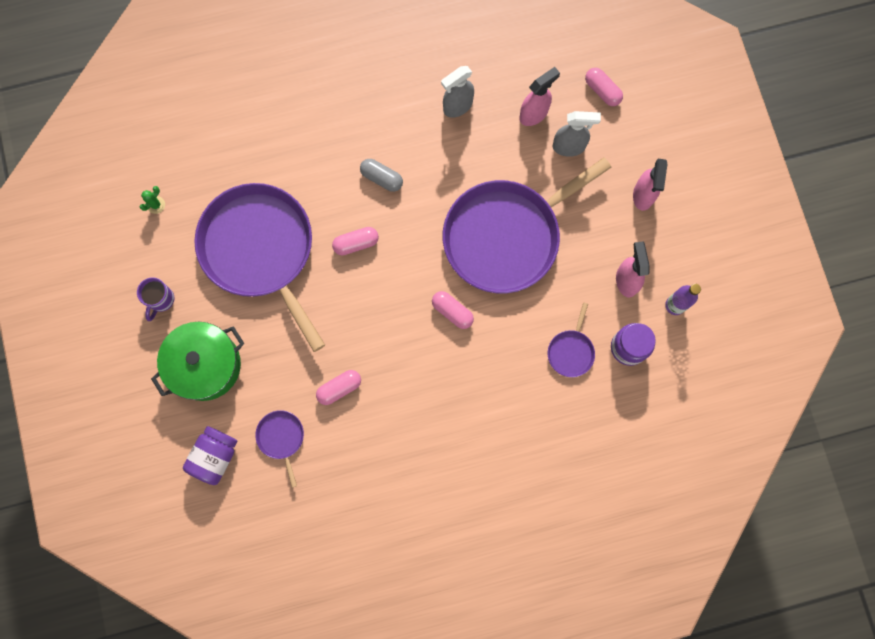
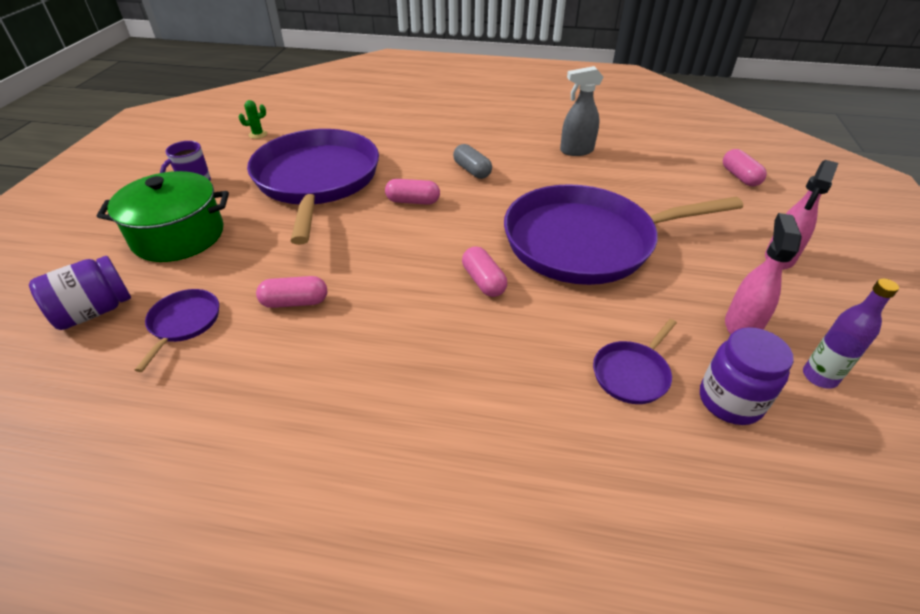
camera: 25 degrees right, 35 degrees down
pink spray bottle [519,67,560,126] -> none
grey spray bottle [553,111,601,157] -> none

